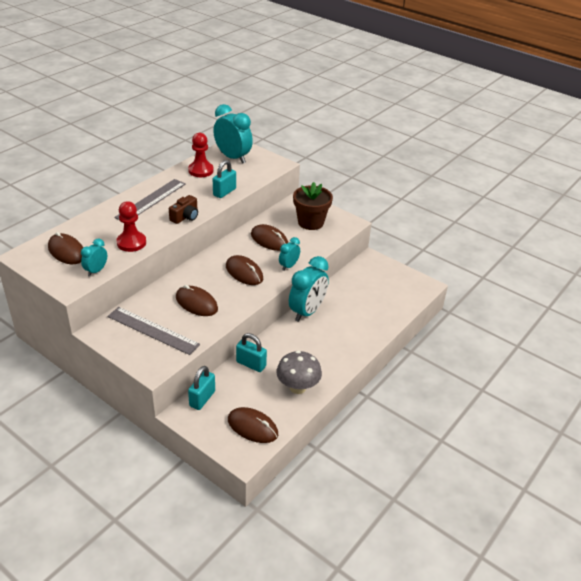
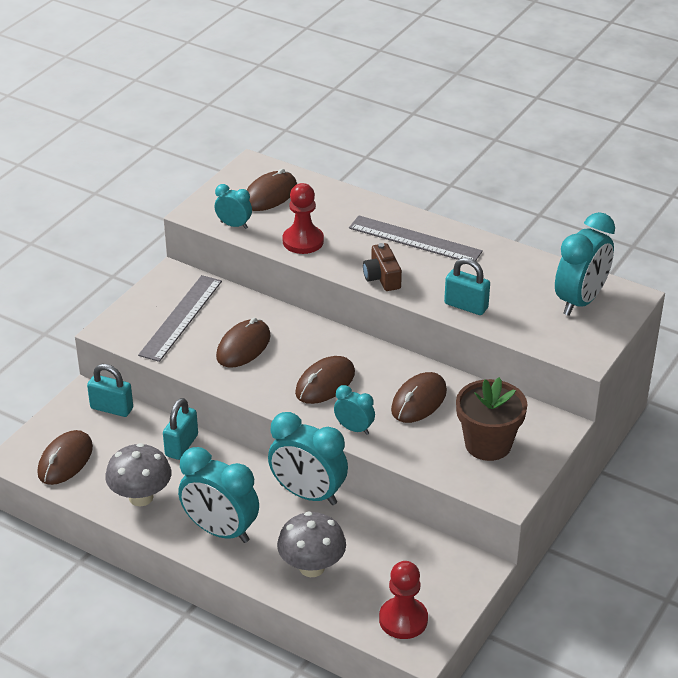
camera: 85 degrees right, 0 degrees up
brown camera [169,195,198,224] -> brown camera turned 45 degrees clockwise [363,243,402,291]
red pawn [188,133,214,177] -> red pawn moved to [379,561,428,639]
none -> turquoise clock [178,447,259,543]
none -> grey mushroom [277,511,346,577]

